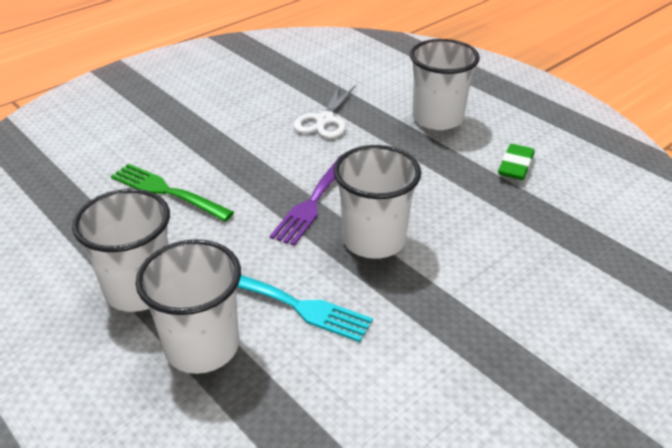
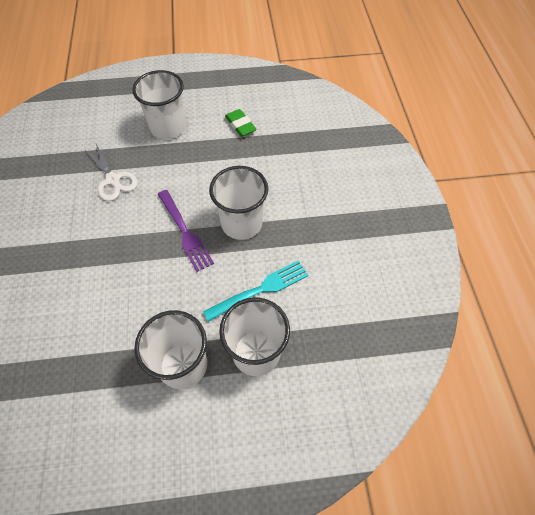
camera: 55 degrees left, 20 degrees up
green fork [111,164,234,221] -> none

